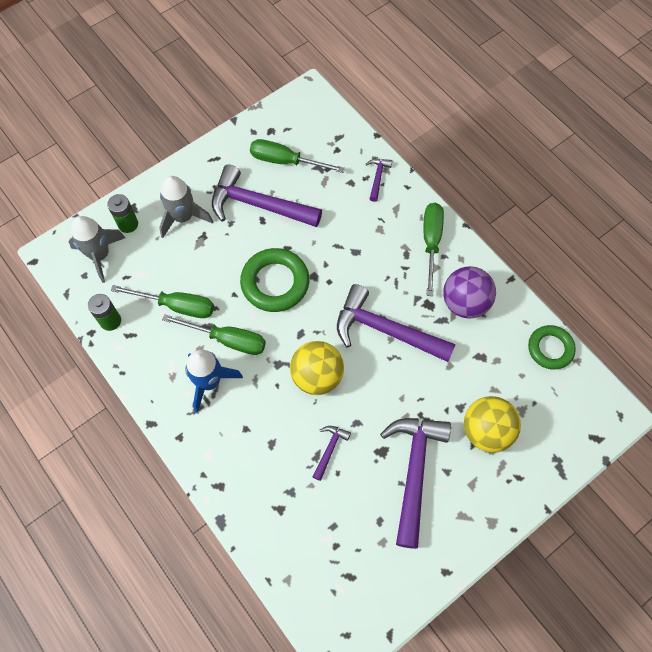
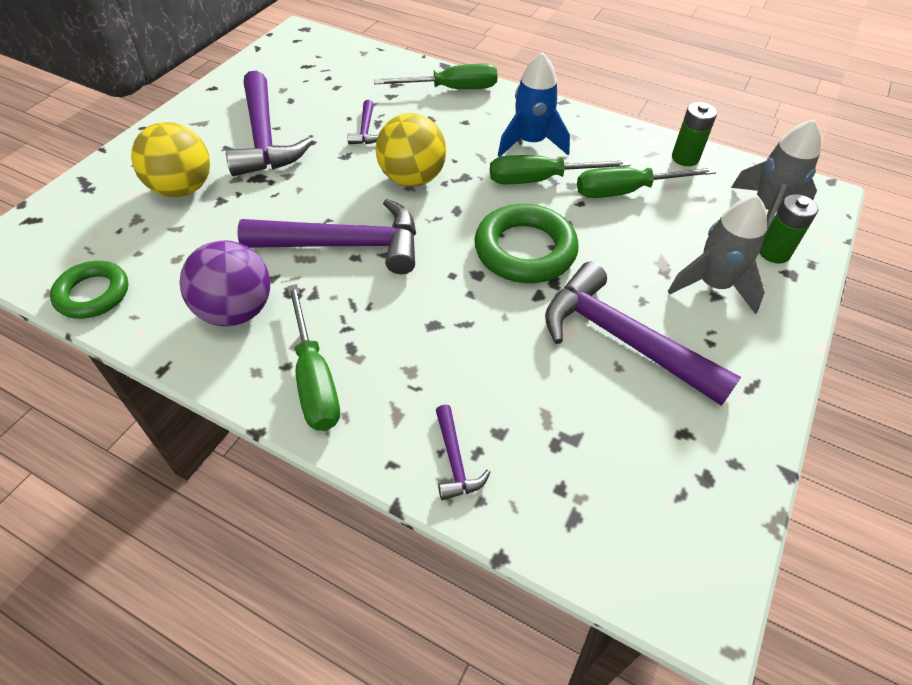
camera: 155 degrees right, 15 degrees down
purple hammer [212,164,322,227] -> purple hammer turned 135 degrees counterclockwise [545,262,741,406]
green screwdriver [250,139,345,173] -> green screwdriver moved to [374,64,498,89]

